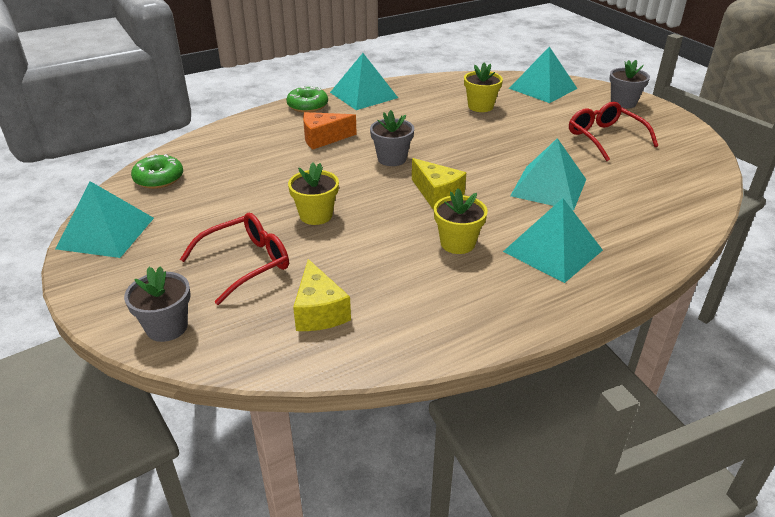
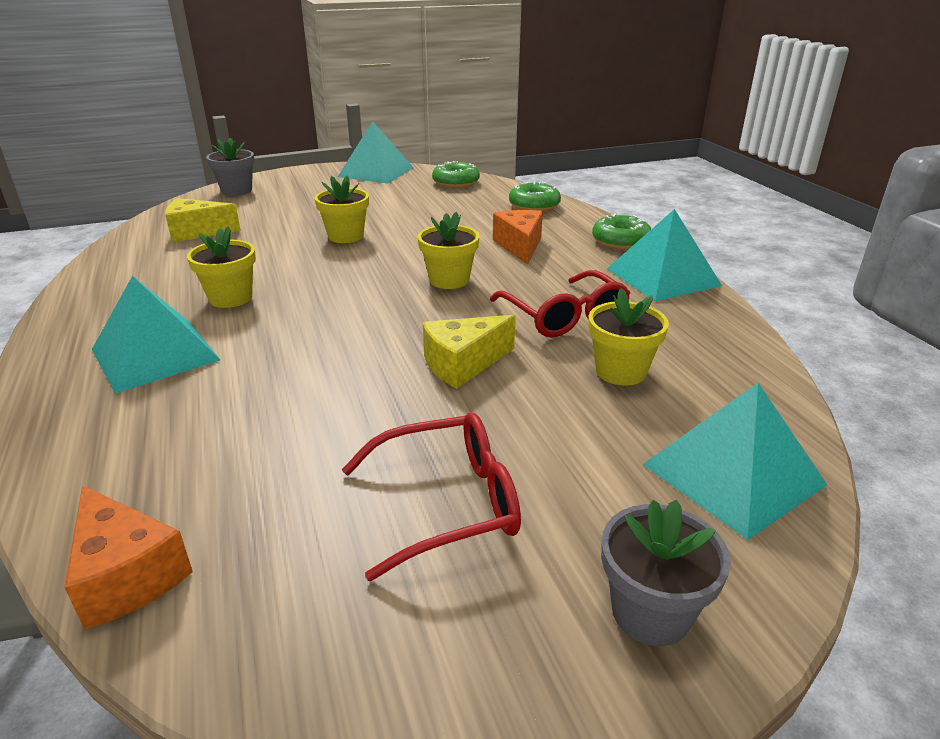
camera: 100 degrees right, 5 degrees down
red glasses [180,213,289,305] -> red glasses moved to [490,270,630,337]
grey flower pot [370,110,414,166] -> yellow flower pot [418,212,479,289]
yellow cheese [412,158,466,209] -> yellow cheese moved to [423,315,516,389]
turquoise pyramid [510,138,586,210] -> none
none -> orange cheese [65,485,193,630]
none -> green donut [509,181,561,212]

